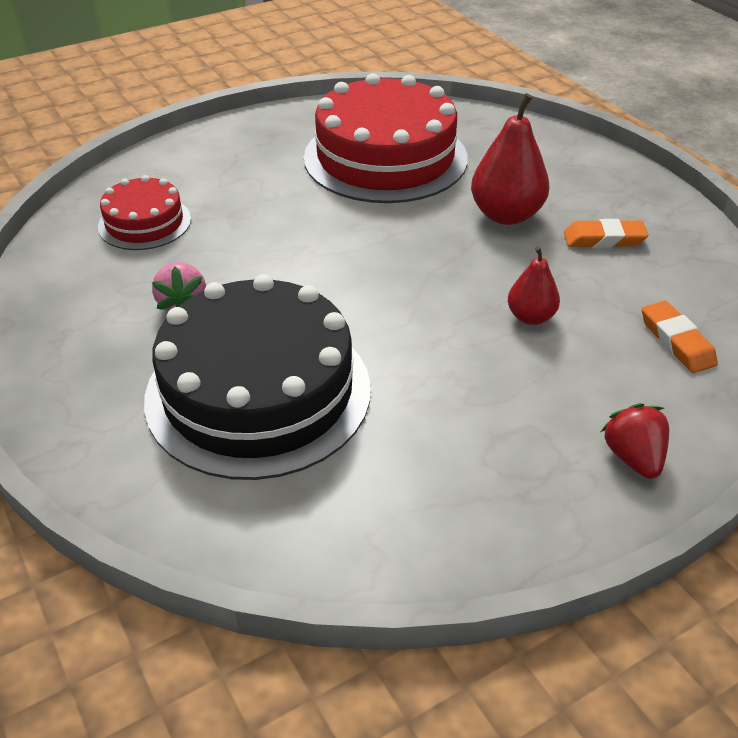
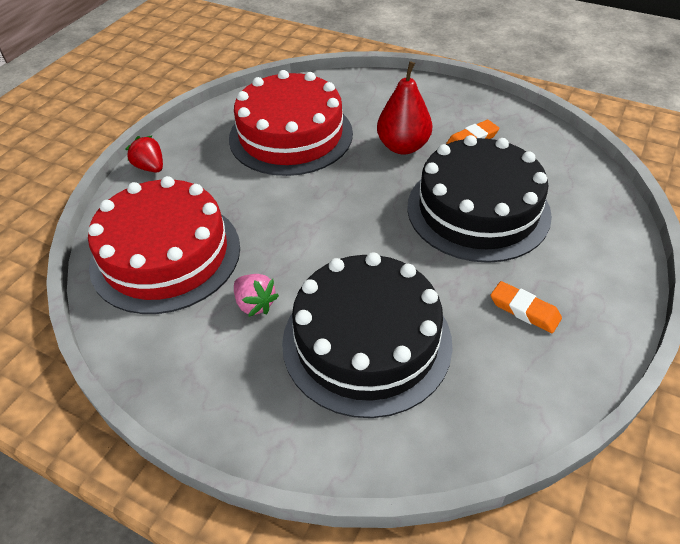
camera: 30 degrees left, 5 degrees up
red cake [98,175,191,250] -> red cake [88,176,240,314], size x1.97
red pear [508,246,560,325] -> black cake [407,135,552,263]
red strawberry [601,403,669,479] -> red strawberry moved to [125,135,163,172]
orange eraser [642,301,718,373] -> orange eraser moved to [490,281,562,333]

